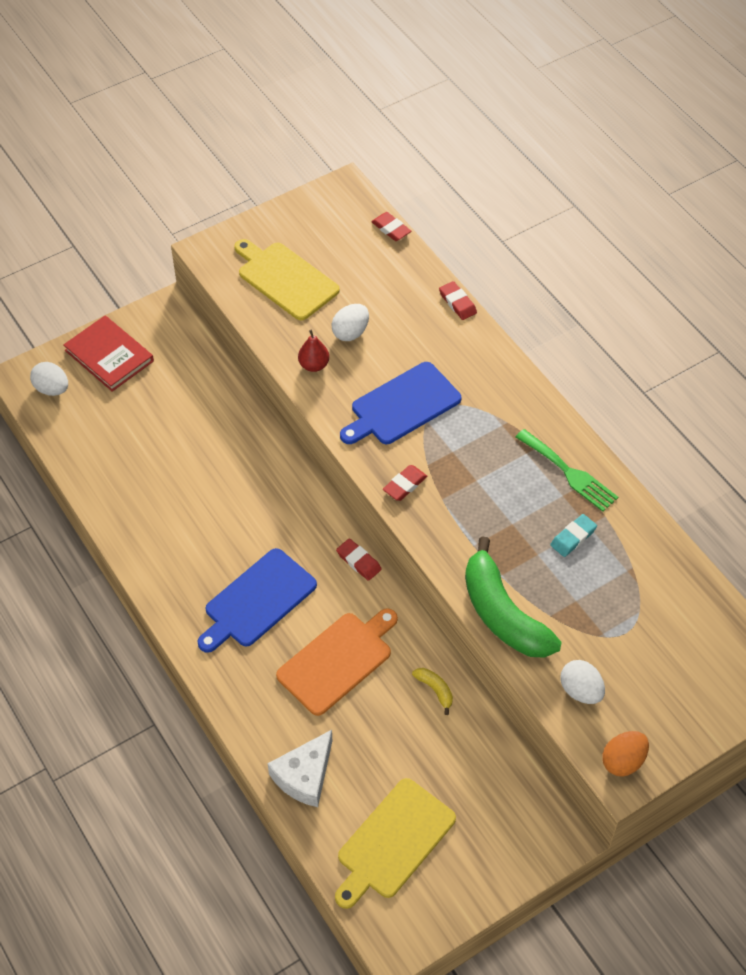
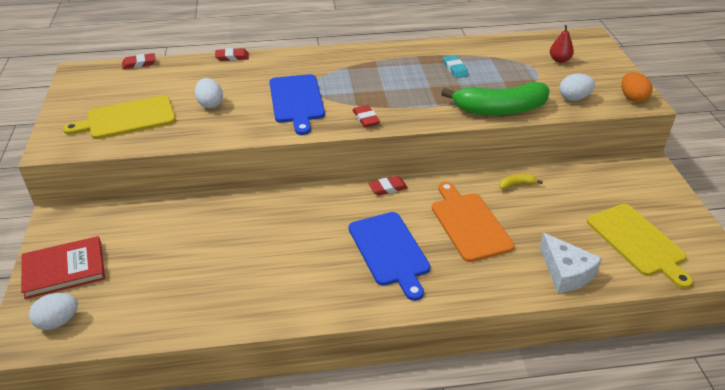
camera: 65 degrees left, 15 degrees down
red pear [298,330,329,372] -> red pear moved to [550,25,574,63]
green fork [516,429,618,512] -> none

